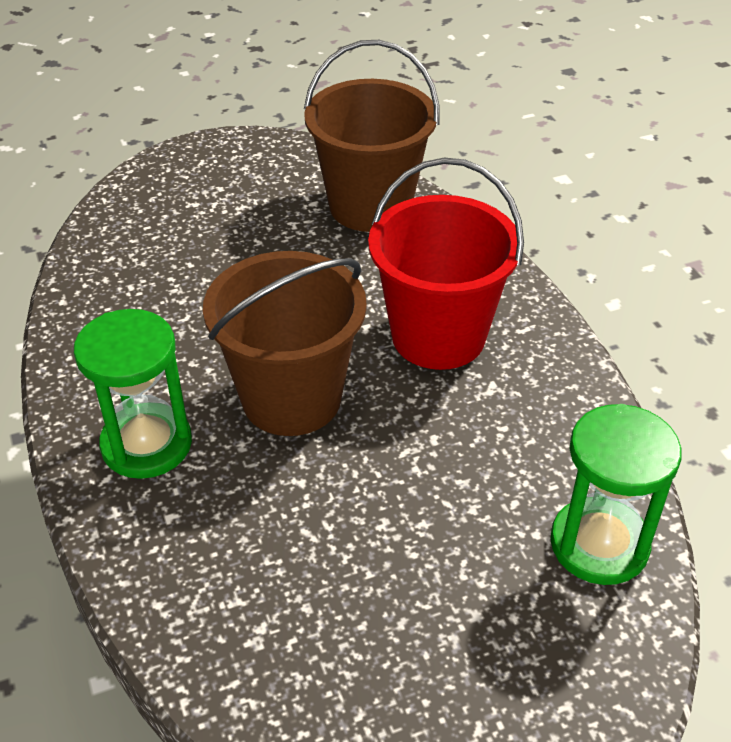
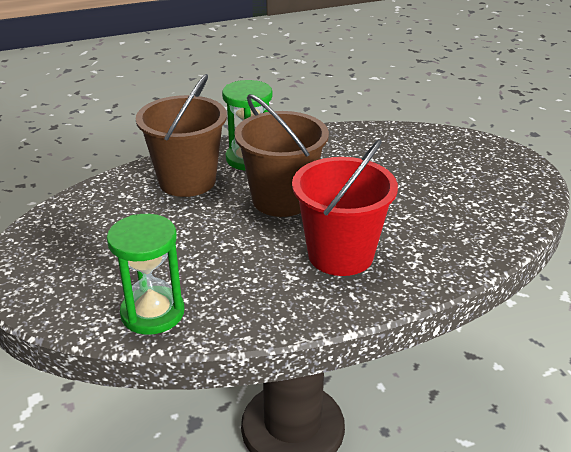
camera: 90 degrees right, 10 degrees down
brown bucket [304,40,439,232] -> brown bucket moved to [136,74,227,197]

